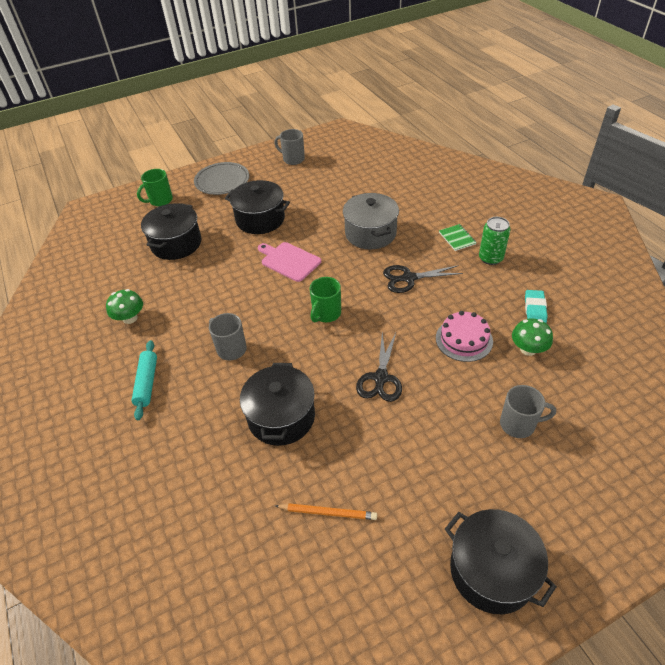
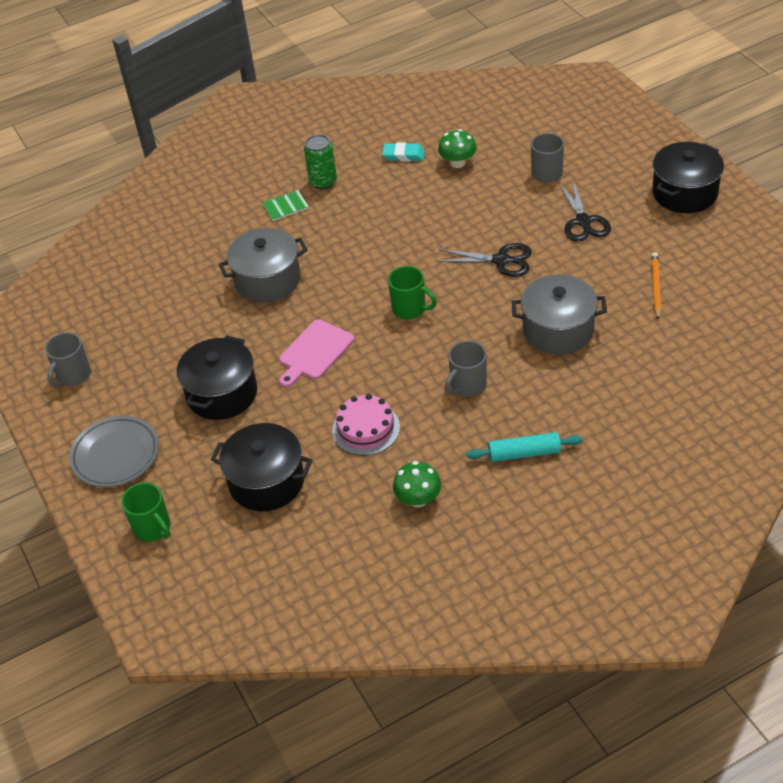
camera: 90 degrees left, 0 degrees up
black pot [240,363,315,446] -> grey pot [512,275,607,354]
black scissors [383,265,463,293] -> black scissors moved to [559,180,611,242]
pink cake [436,311,493,362] -> pink cake moved to [332,394,400,456]

